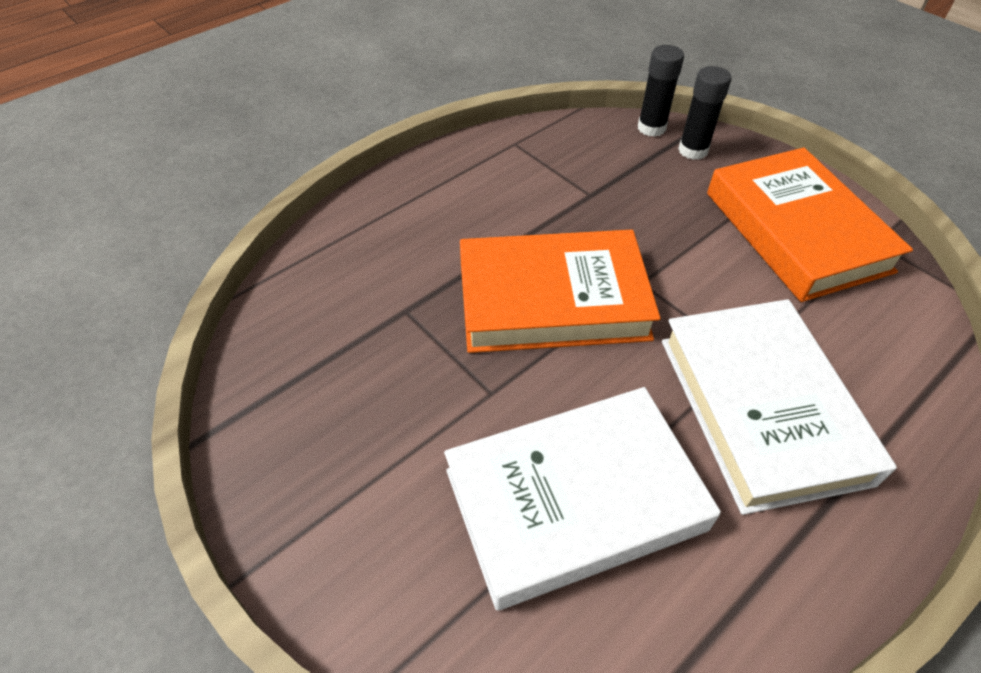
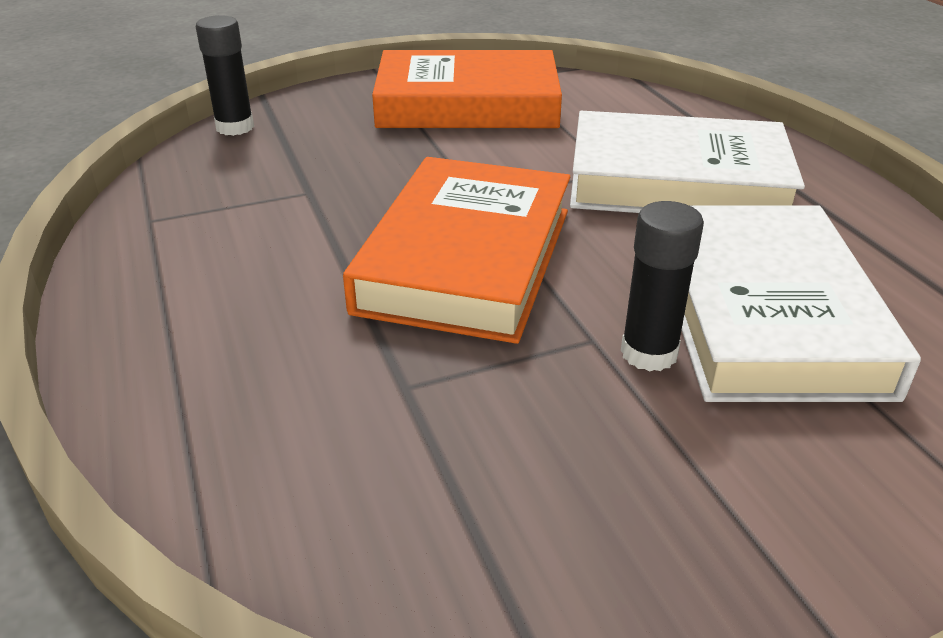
camera: 70 degrees left, 15 degrees down
black glue stick [678,66,731,160] -> black glue stick moved to [621,201,704,372]

